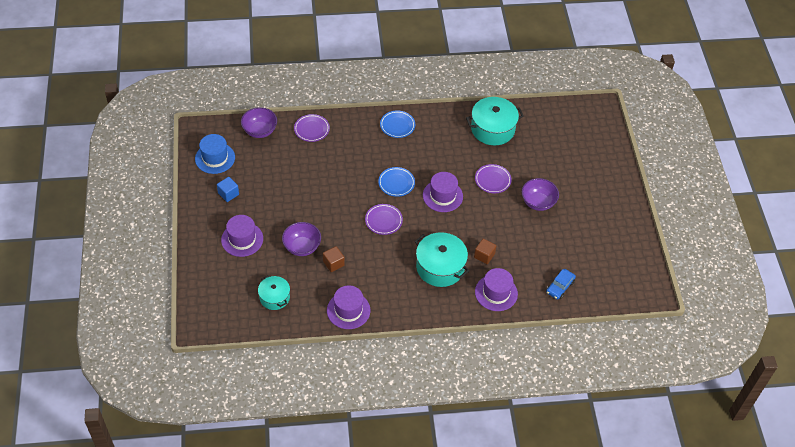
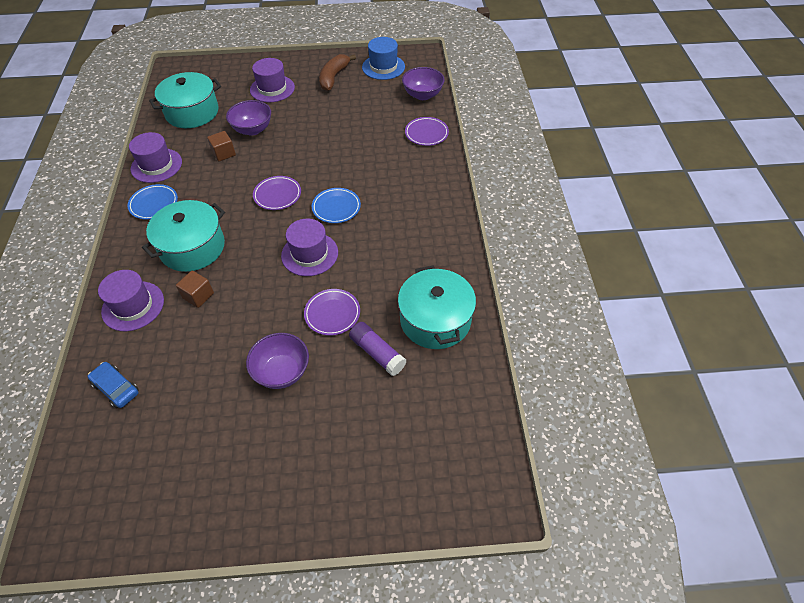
camera: 95 degrees right, 0 degrees up
blue cube [217,177,239,202] -> brown banana [319,54,356,91]
turquoise pot [258,275,290,310] -> turquoise pot [149,72,221,128], size x1.65
blue plate [380,111,415,138] -> blue plate moved to [128,184,178,220]
none -> purple glue stick [349,322,406,376]

